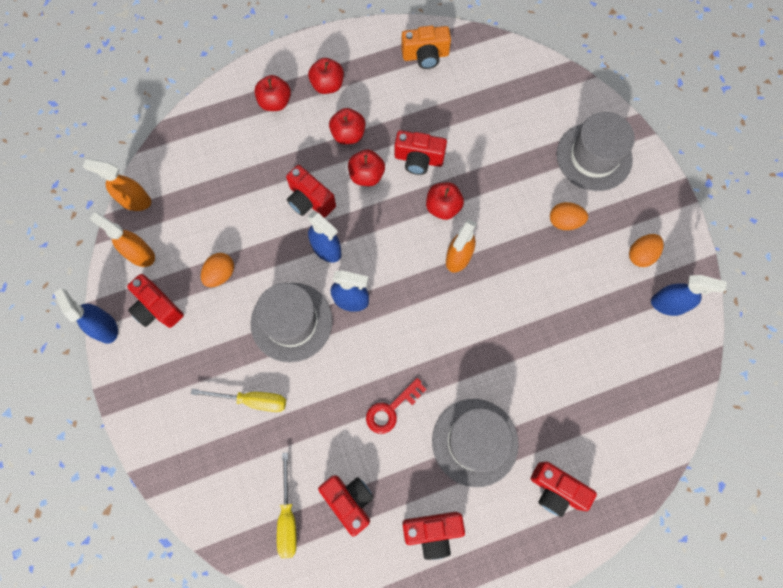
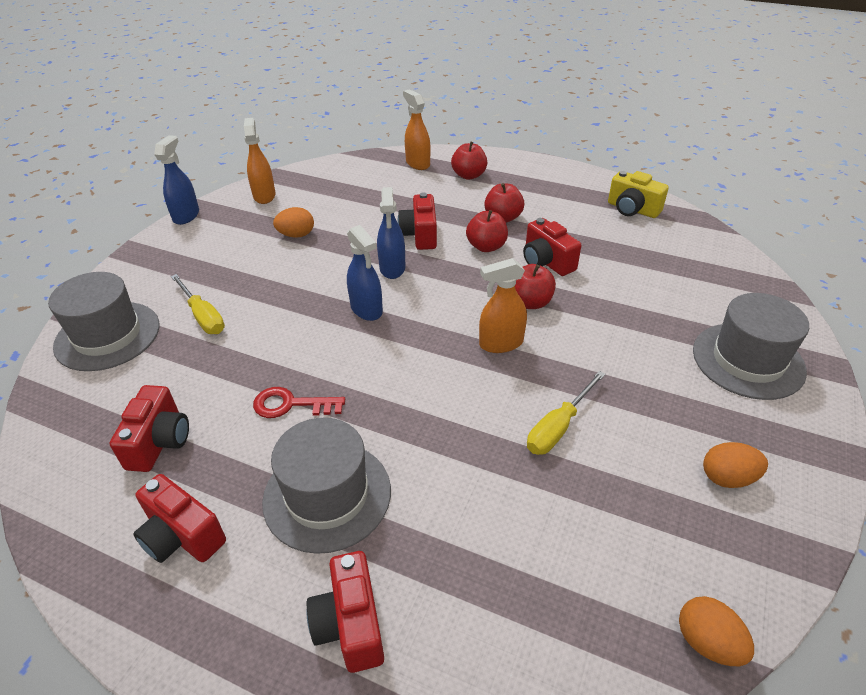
camera: 45 degrees right, 30 degrees down
orange spray bottle [83,159,151,211] -> orange spray bottle moved to [403,89,430,170]
red camera [127,274,184,328] -> none
grey hat [251,283,333,362] -> grey hat moved to [48,272,159,371]
yellow screwdriver [277,453,297,558] -> yellow screwdriver moved to [527,371,606,455]
red apple [308,58,344,94] -> none
orange camera [401,25,451,69] -> yellow camera [608,171,669,218]
orange egg [550,202,588,230] -> orange egg moved to [679,596,754,666]
blue spray bottle [651,275,727,316] -> none

